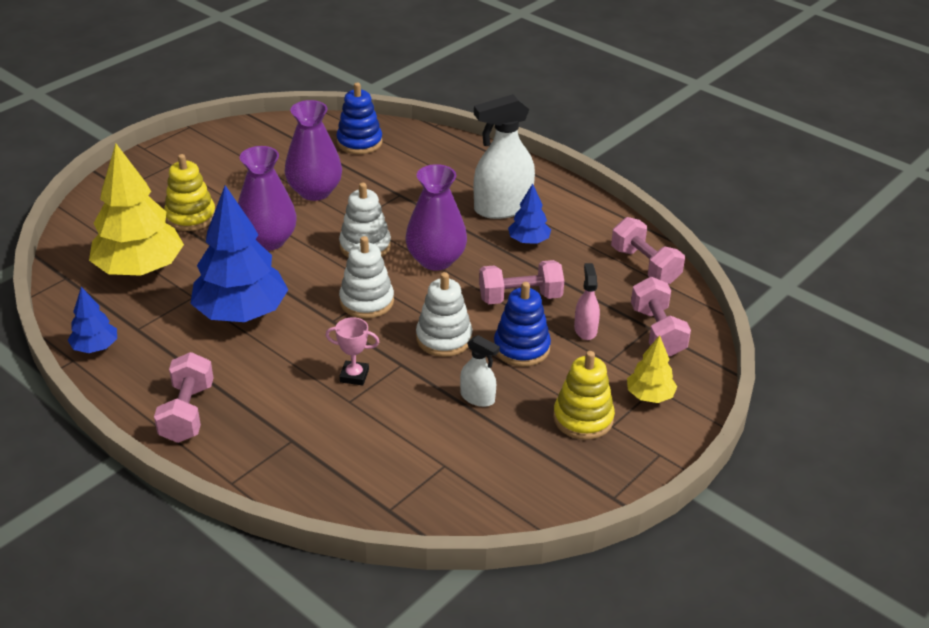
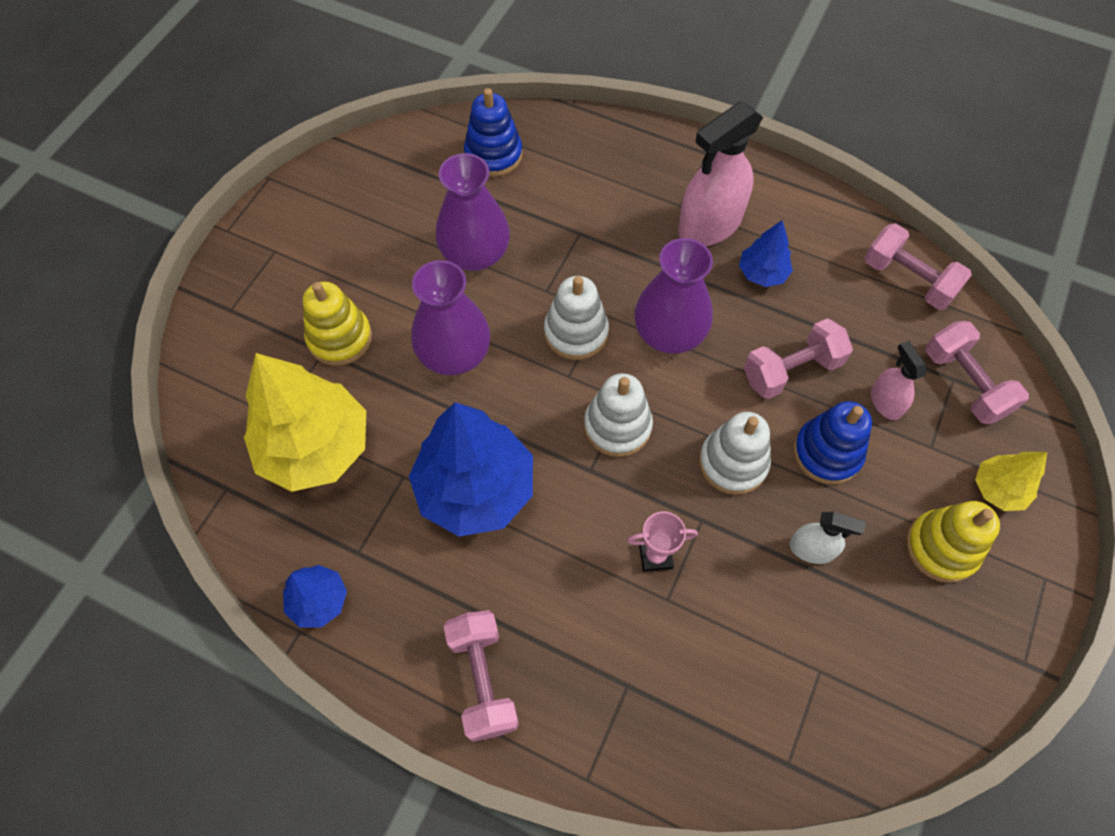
camera: 15 degrees left, 25 degrees up
white spray bottle [474,94,535,219] -> pink spray bottle [678,101,763,246]

